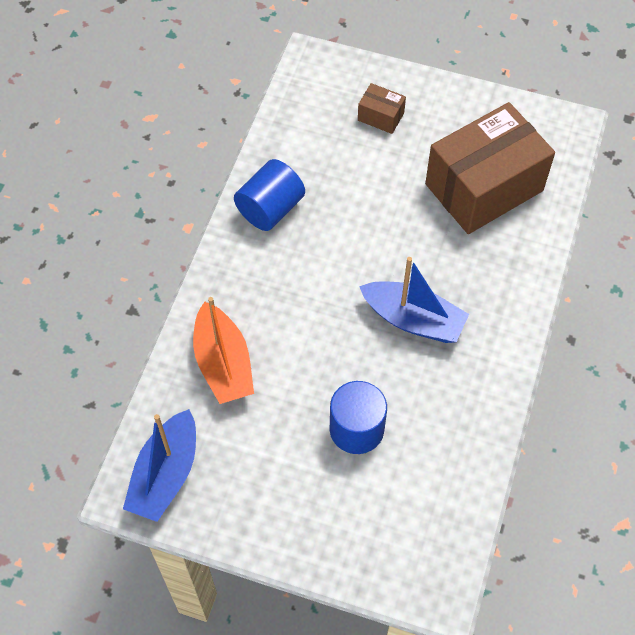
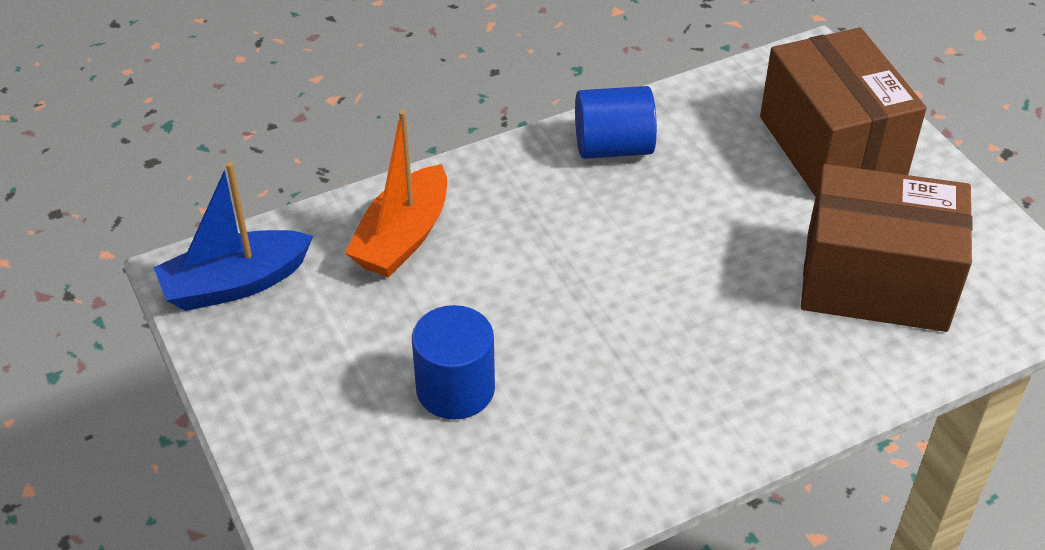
camera: 45 degrees right, 15 degrees down
brown box [358,83,406,134] -> brown box [760,27,926,197], size x2.39
blue boat [359,257,469,343] -> none

